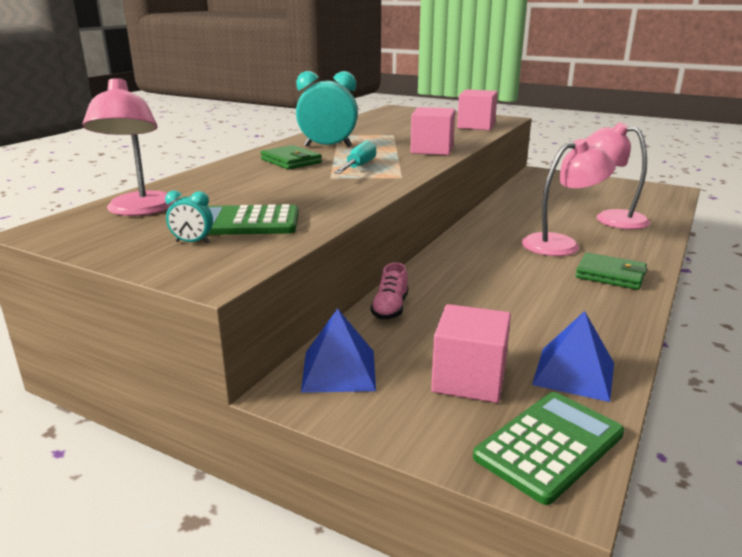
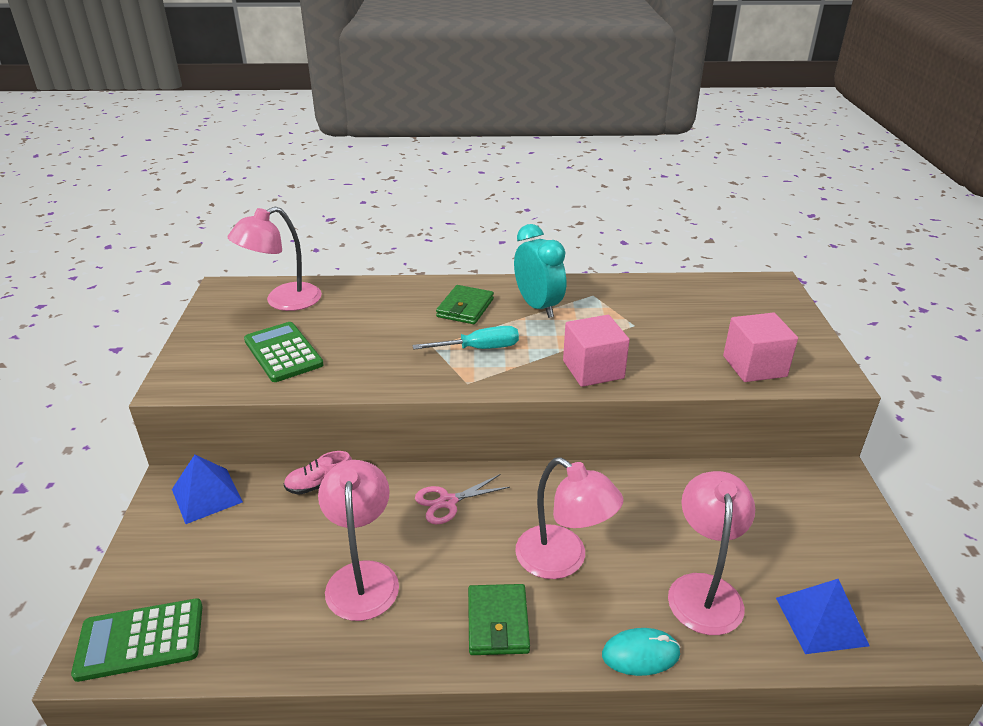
camera: 60 degrees right, 10 degrees up
turquoise clock [165,190,213,243] -> none
pink cube [431,304,511,403] -> none
green calculator [473,392,624,505] -> green calculator turned 150 degrees clockwise [71,598,203,682]
blue pyramid [532,311,614,402] -> blue pyramid moved to [776,579,870,654]
none -> pink lamp [318,460,399,621]
none -> pink scissors [415,474,510,524]
none -> turquoise mouse [602,628,680,676]

